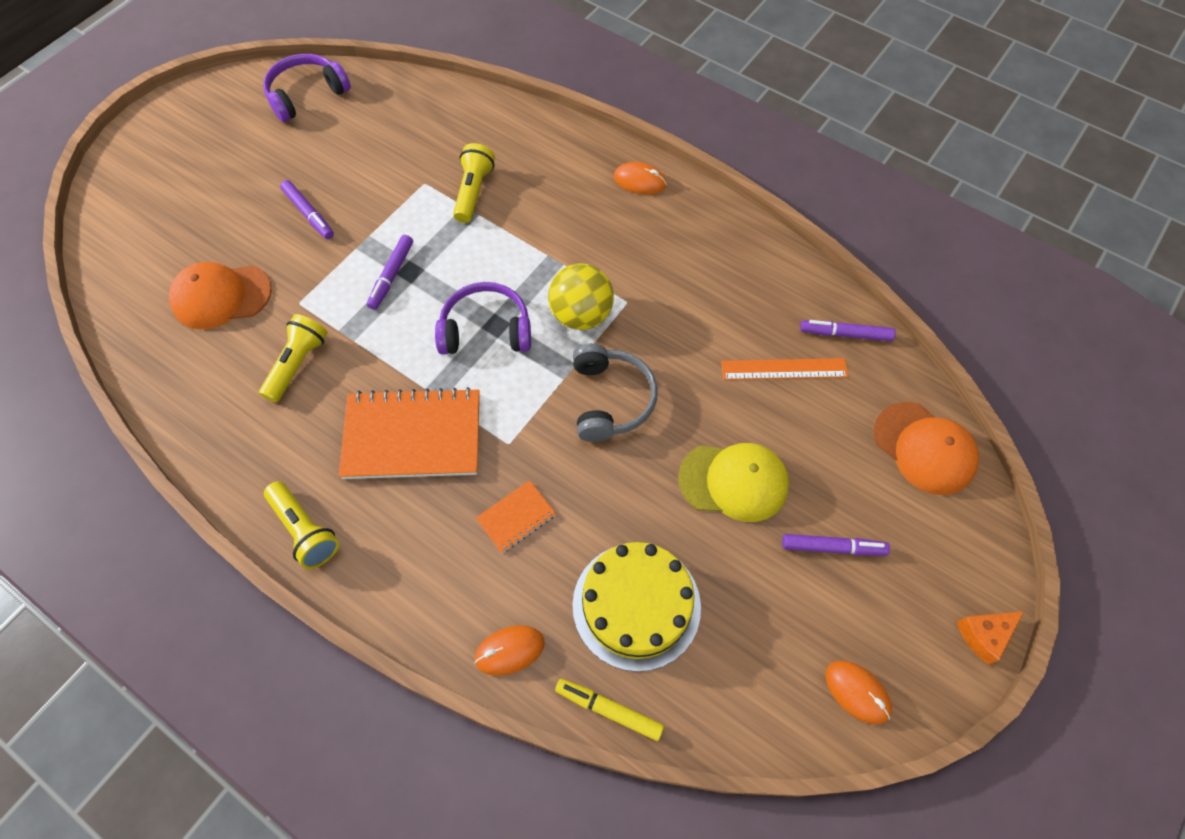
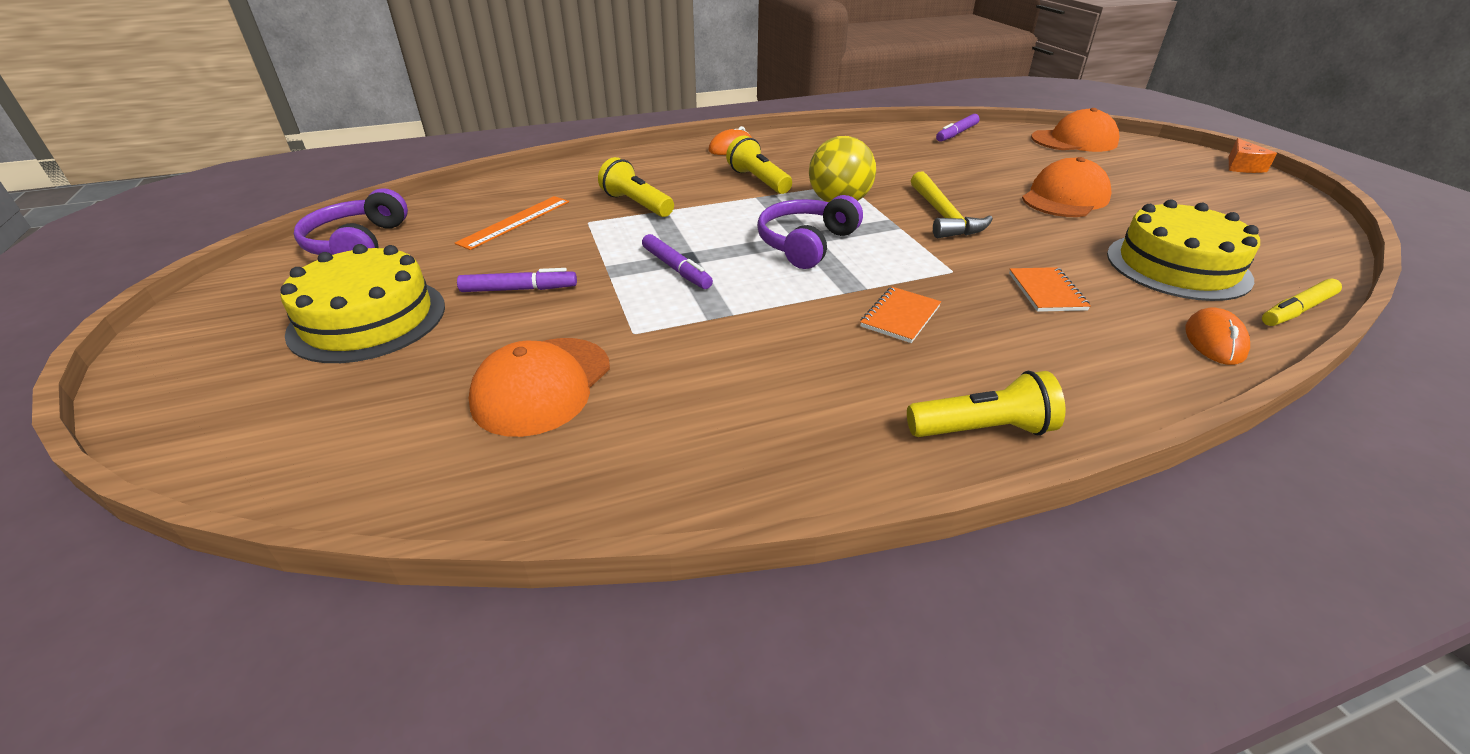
camera: 55 degrees left, 25 degrees down
yellow flashlight [259,314,328,403] -> yellow flashlight moved to [726,135,792,194]
orange notebook [339,387,480,479] -> orange notebook [860,287,941,343], size x0.48
grey headphones [573,343,658,442] -> yellow hammer [911,171,993,238]
yellow cap [678,443,789,522] -> orange cap [1022,157,1112,217]
orange ruler [721,358,848,380] -> orange ruler moved to [455,196,569,250]
purple marker [782,534,890,556] -> none
orange mouse [825,661,892,725] -> none
none -> yellow cake [280,244,445,363]

